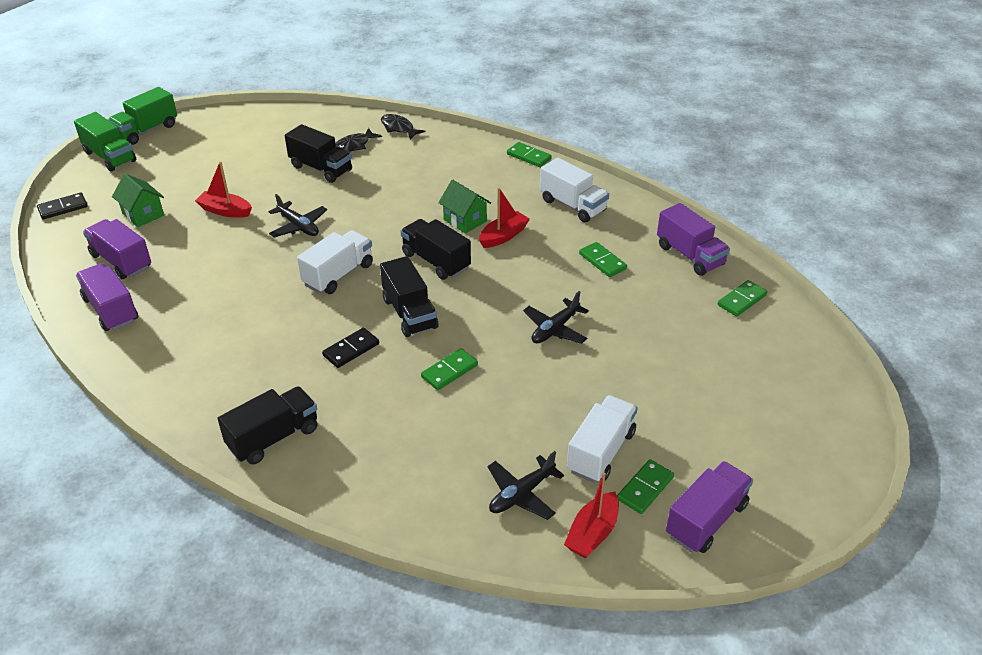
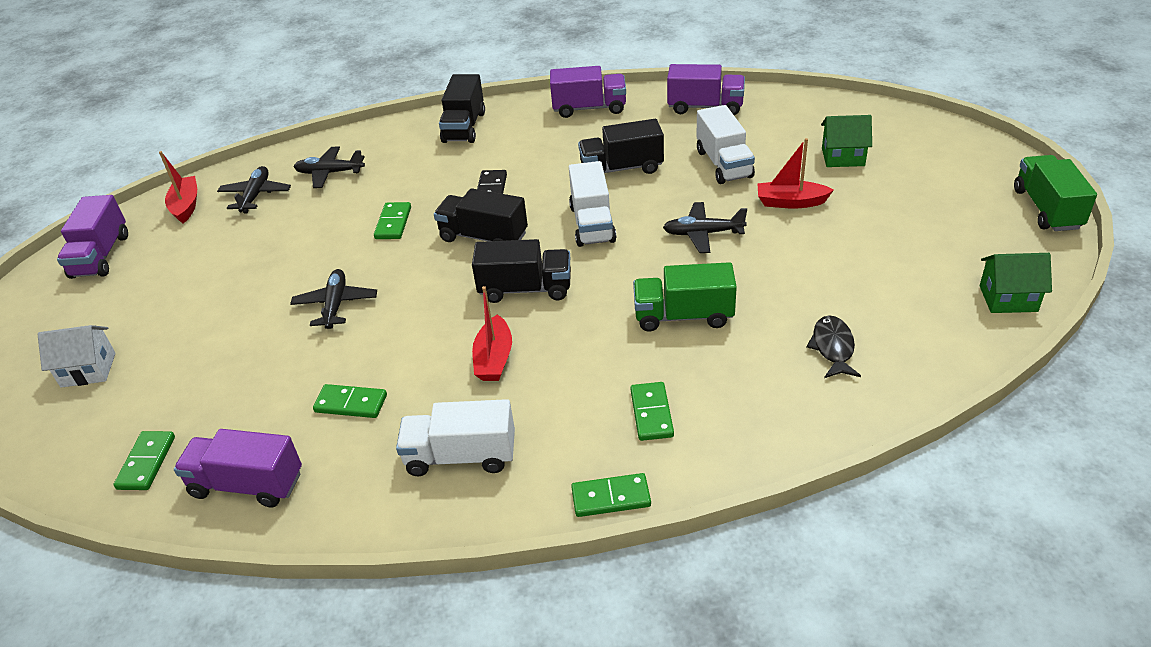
camera: 140 degrees right, 0 degrees up
black domino [37,193,88,219] -> none
green truck [74,112,136,172] -> green truck moved to [633,262,737,332]
purple truck [83,219,151,279] -> purple truck moved to [550,66,626,118]
red boat [195,161,252,218] -> red boat turned 150 degrees counterclockwise [757,138,834,209]
black truck [285,124,352,183] -> black truck moved to [578,119,664,174]
black fish [381,114,425,140] -> none
green house [438,179,491,234] -> green house moved to [979,253,1052,313]
white truck [567,395,638,483] -> white truck moved to [696,105,755,184]
green domino [617,459,674,514] -> green domino moved to [630,382,674,441]
none -> white house [37,325,116,388]
none -> black plane [294,146,365,188]

